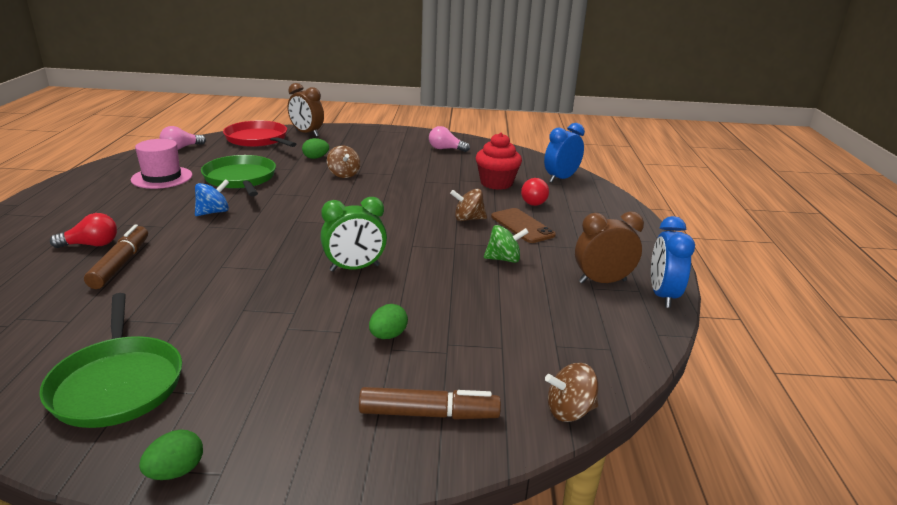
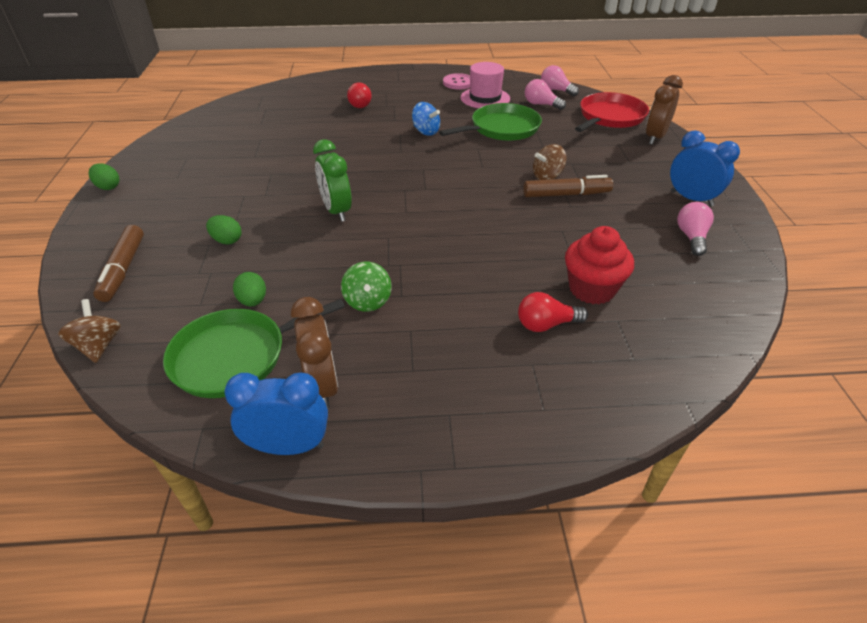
camera: 85 degrees right, 15 degrees up
green pan [39,293,182,428] -> green pan moved to [163,299,345,398]
brown marker [84,224,148,289] -> brown marker moved to [523,175,613,197]
green egg [302,138,329,159] -> green egg moved to [233,272,266,307]
brown spinning top [450,189,487,221] -> none
brown phone [491,208,556,243] -> none
blue clock [544,123,585,183] -> blue clock moved to [670,130,740,206]
none -> pink button [443,73,470,90]
none -> pink light bulb [525,79,566,110]

